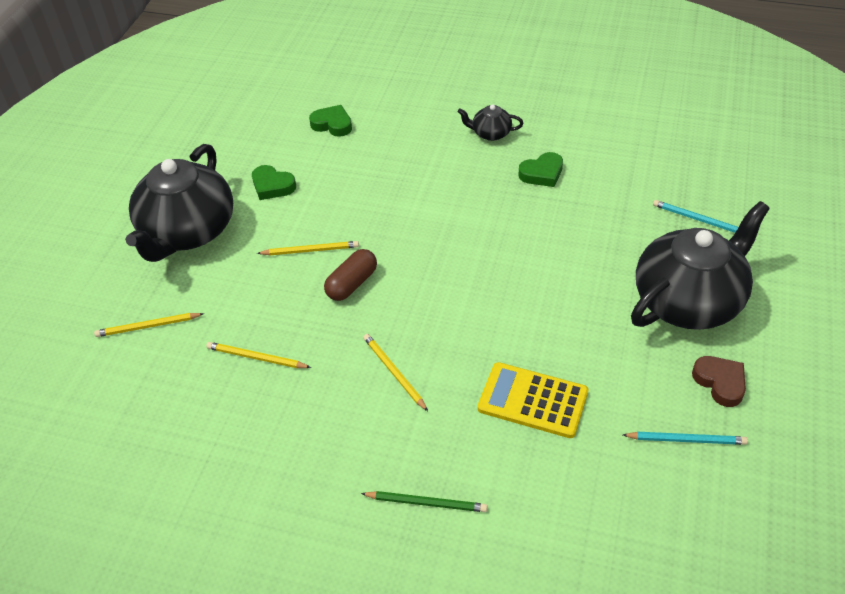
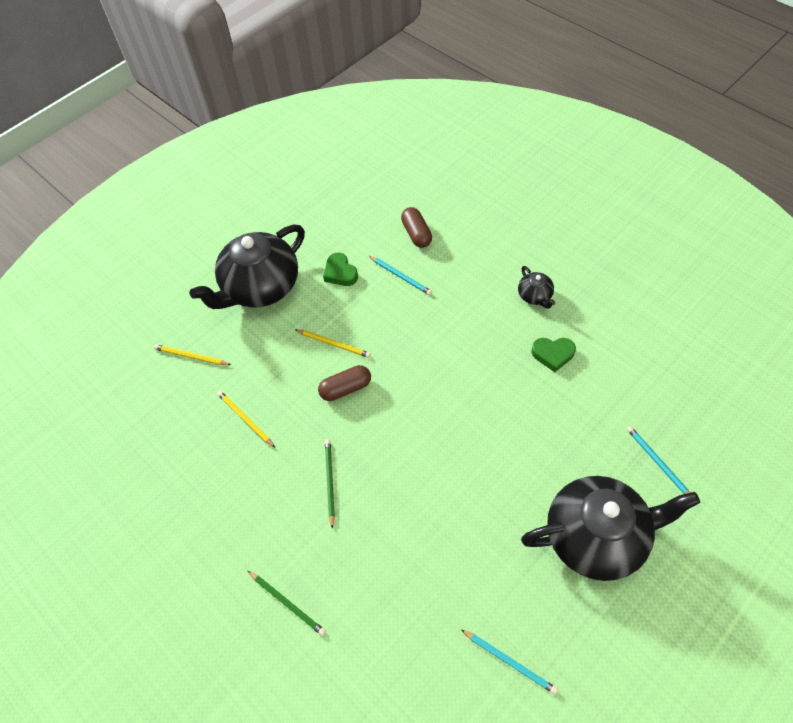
camera: 30 degrees right, 10 degrees up
green heart [309,105,352,137] -> brown capsule [401,207,432,248]
yellow pencil [363,334,428,411] -> green pencil [325,439,335,529]
black teapot [458,104,523,141] -> black teapot turned 150 degrees counterclockwise [518,266,555,309]
yellow calculator [478,362,588,438] -> none
brown heart [692,356,746,407] -> none
none -> turquoise pencil [369,256,432,295]

